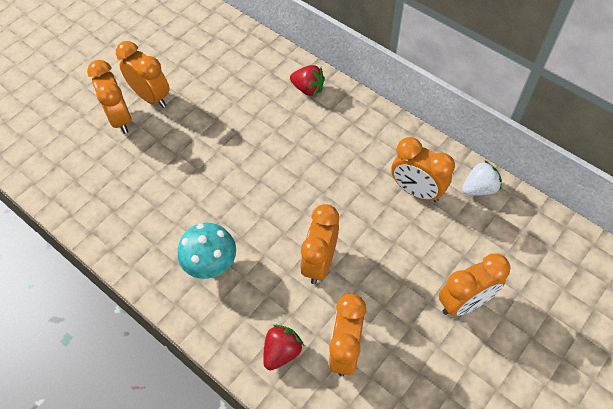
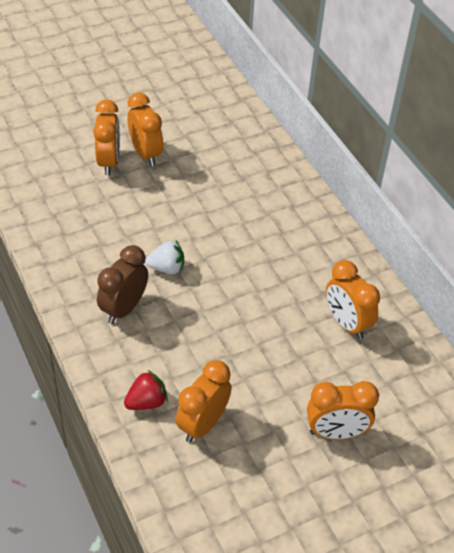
camera: 20 degrees right, 10 degrees down
turquoise mushroom [178,223,236,279] -> brown clock [97,245,148,324]
red strawberry [290,65,325,96] -> none
orange clock [300,204,339,284] -> none
white strawberry [462,160,502,196] -> white strawberry moved to [145,241,184,274]

